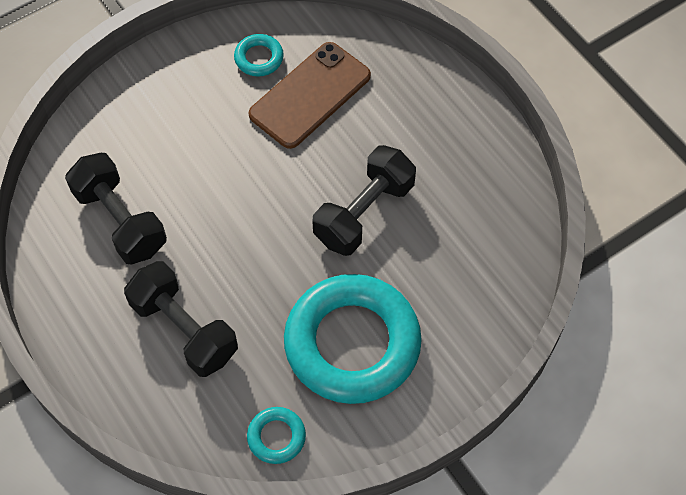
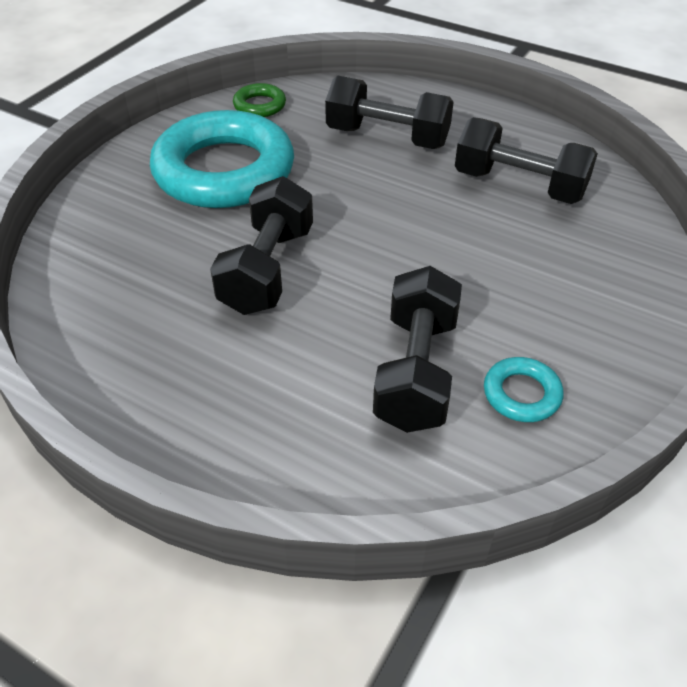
camera: 155 degrees right, 15 degrees down
turquoise ring [247,407,306,464] -> green ring [233,83,286,117]
brown phone [248,42,371,149] -> black dumbbell [373,266,462,433]

